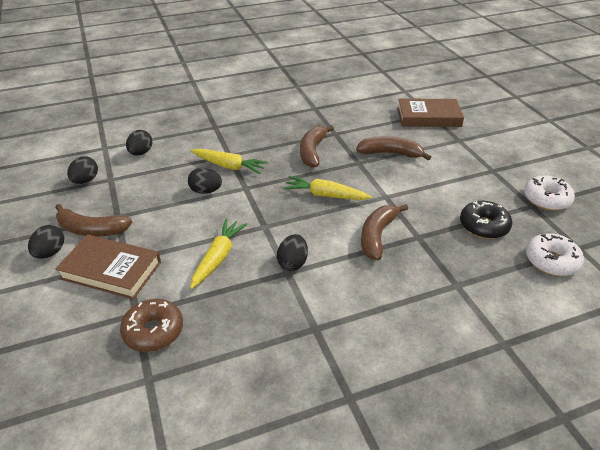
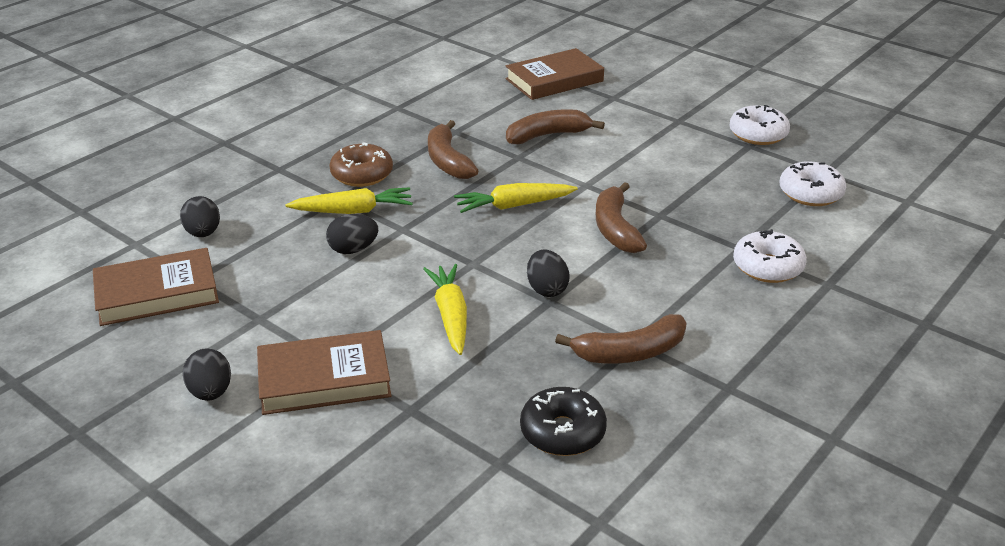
camera: 30 degrees left, 5 degrees down
brown banana [55,204,132,236] -> brown banana moved to [555,314,687,364]
black egg [67,156,98,184] -> brown book [93,248,219,326]
brown donut [120,299,183,352] -> brown donut moved to [329,142,393,187]
black donut [460,201,512,239] -> black donut moved to [520,387,607,456]
none -> white donut [733,229,807,283]

